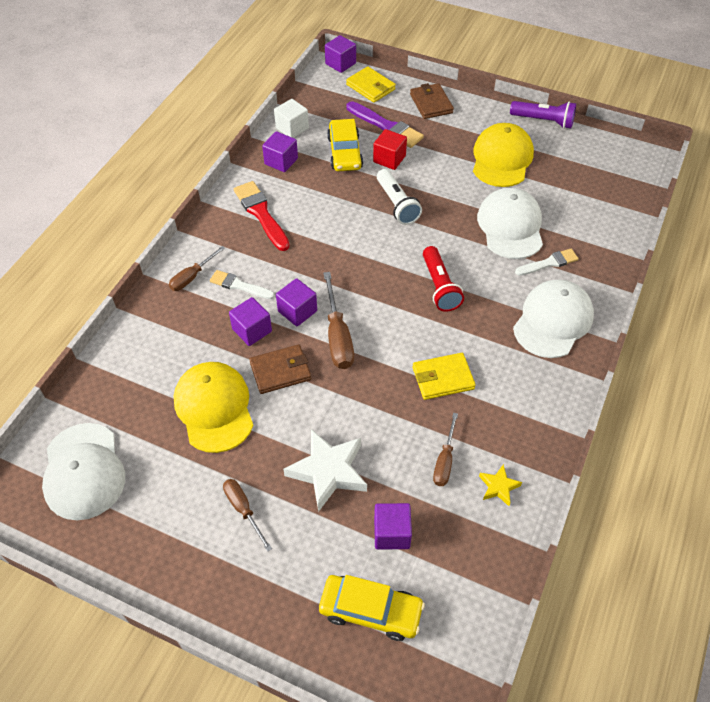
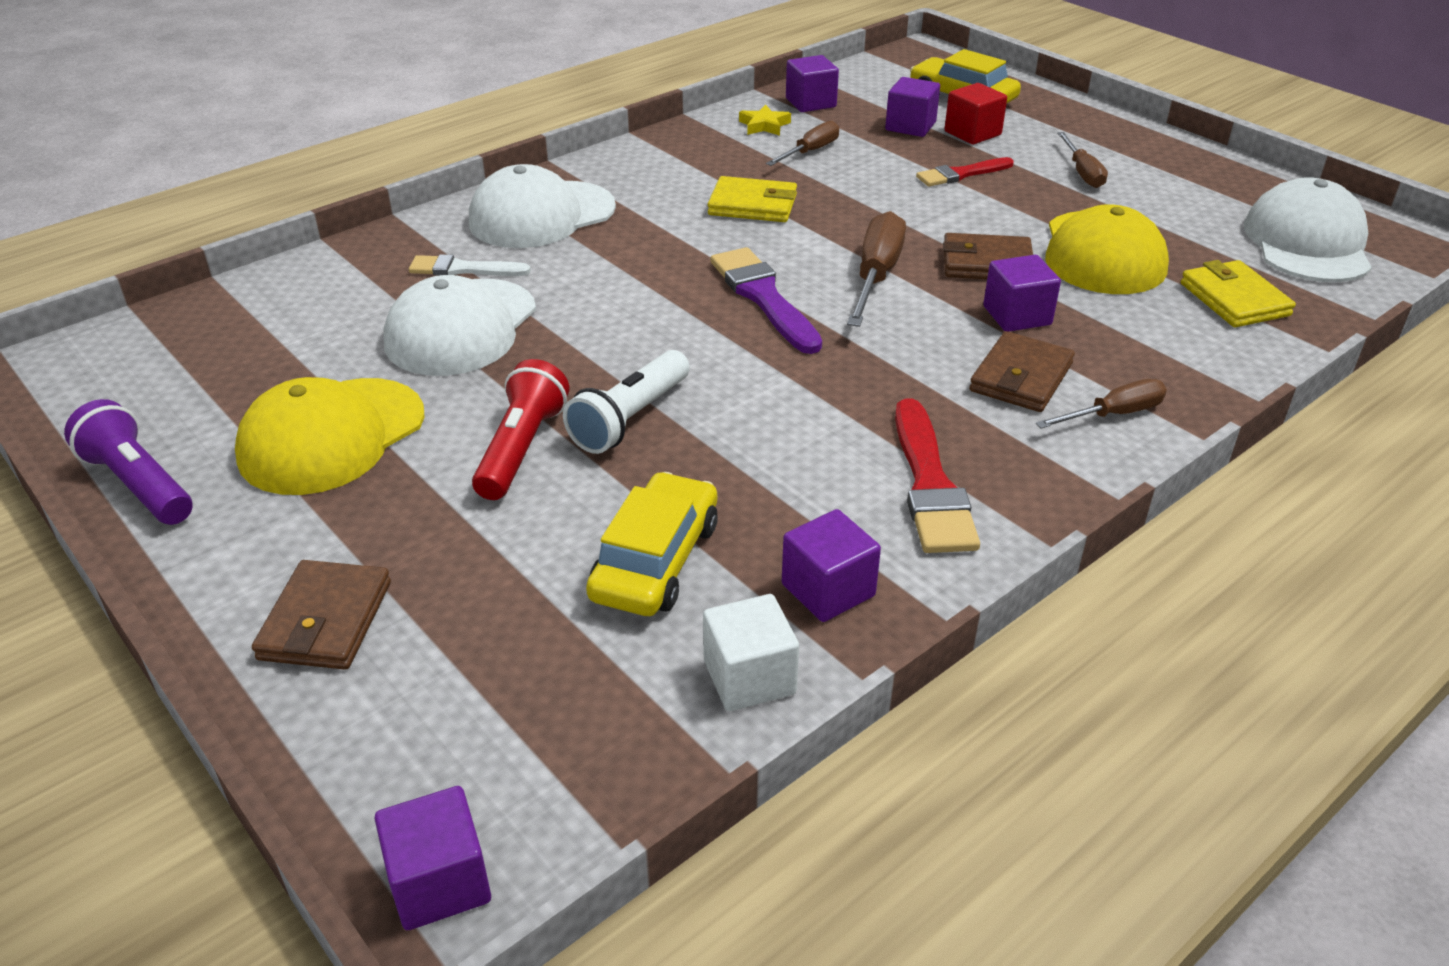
camera: 155 degrees left, 15 degrees down
white brush [210,270,275,299] -> brown wallet [969,331,1075,412]
purple cube [276,278,317,326] -> purple cube moved to [786,55,839,112]
white star [283,429,367,512] -> red brush [916,157,1014,187]
yellow wallet [346,66,396,102] -> yellow wallet moved to [1181,260,1296,327]
purple brush [347,101,424,148] -> purple brush moved to [710,247,822,354]
red cube [373,129,407,170] -> red cube moved to [945,83,1007,144]
white flashlight [377,169,422,225] -> white flashlight turned 150 degrees counterclockwise [563,350,690,454]
red flashlight [423,246,464,312] -> red flashlight moved to [472,359,569,500]

